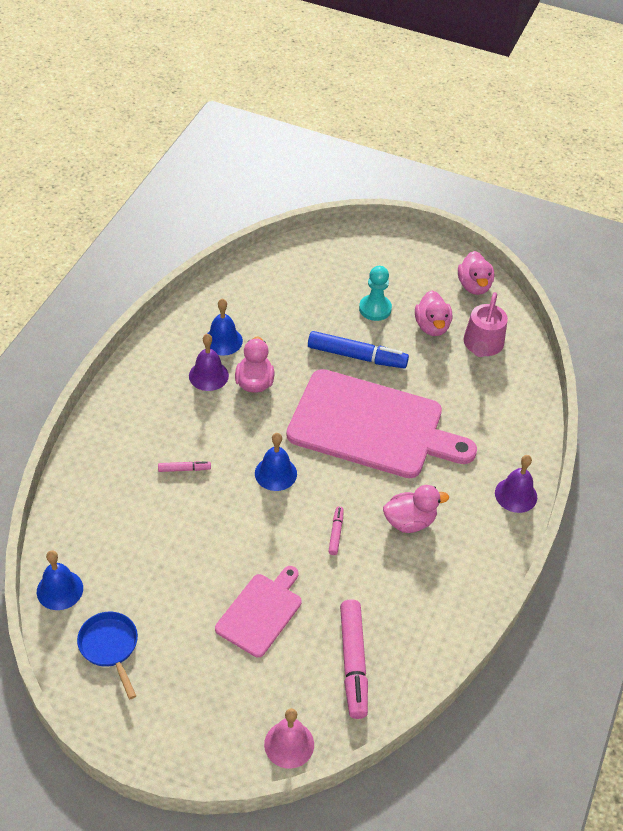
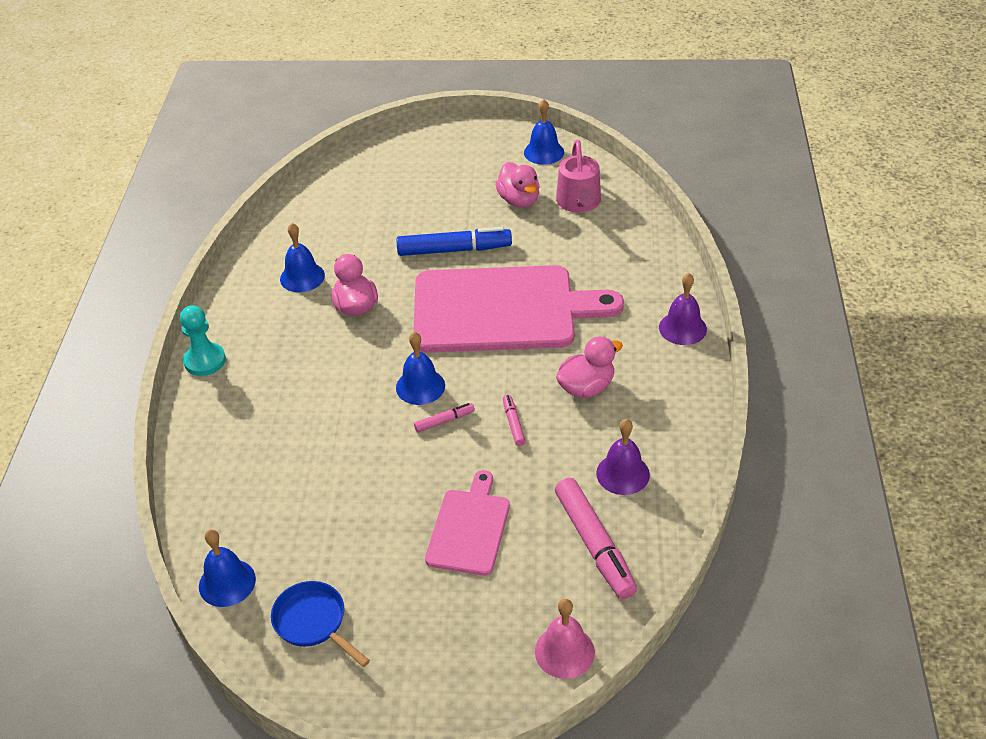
camera: 15 degrees left, 5 degrees down
pink marker [158,461,211,472] -> pink marker moved to [414,403,475,432]
purple bell [189,334,229,391] -> purple bell moved to [596,419,650,495]
turquoise pawn [359,266,392,321] -> turquoise pawn moved to [180,305,226,376]
pink duck [458,251,494,295] -> blue bell [524,99,564,165]

